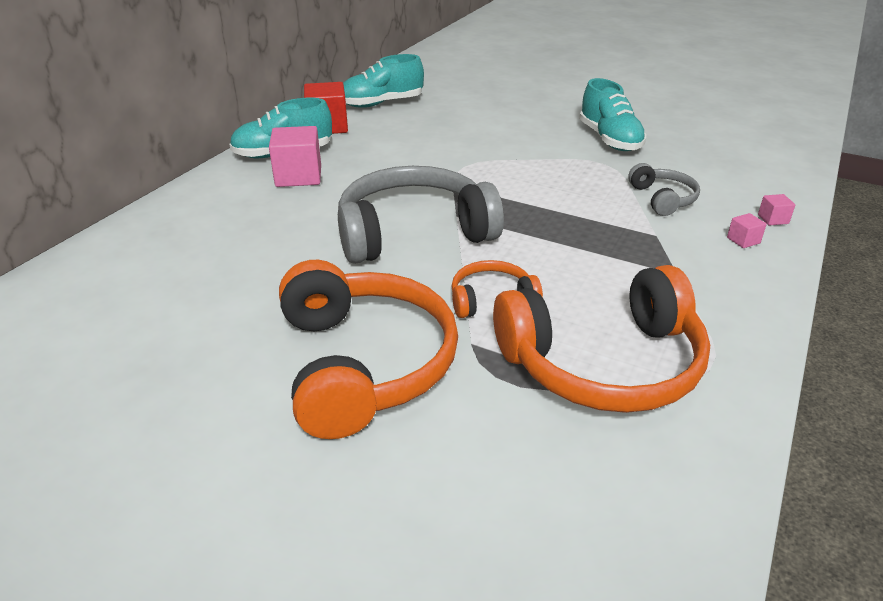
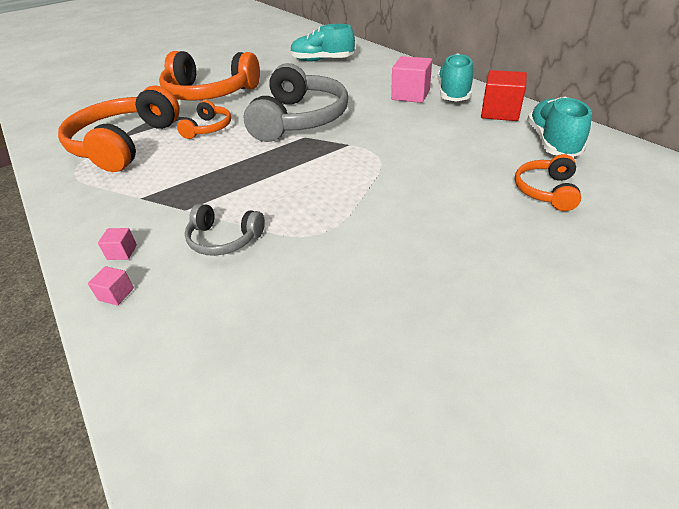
camera: 120 degrees right, 5 degrees up
turquoise shoe [579,78,647,151] -> turquoise shoe moved to [290,24,355,62]
none -> orange headphones [515,154,581,211]

